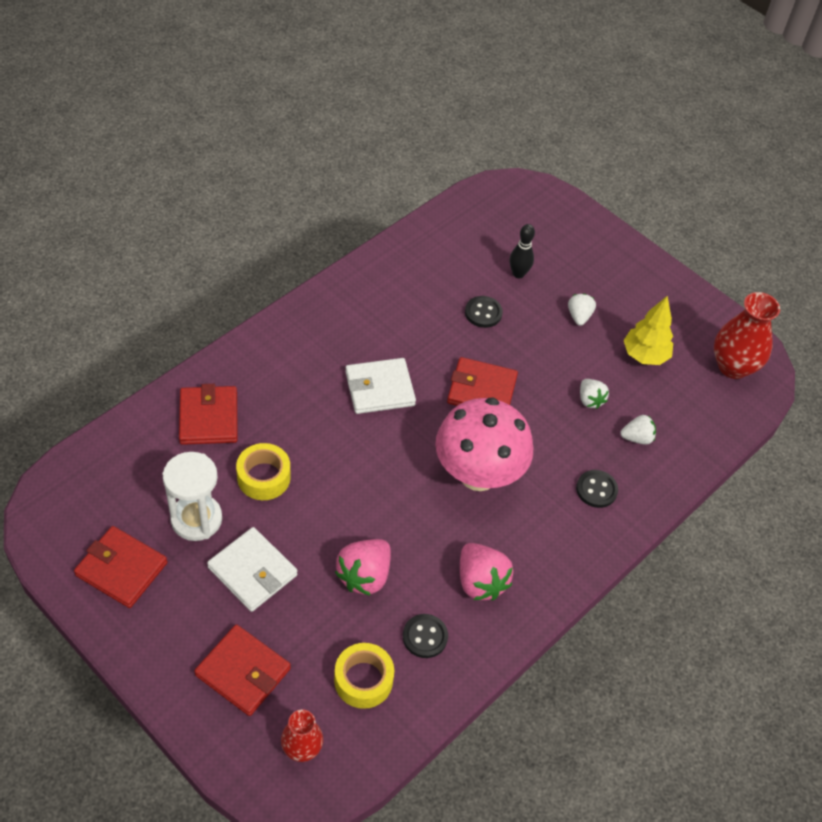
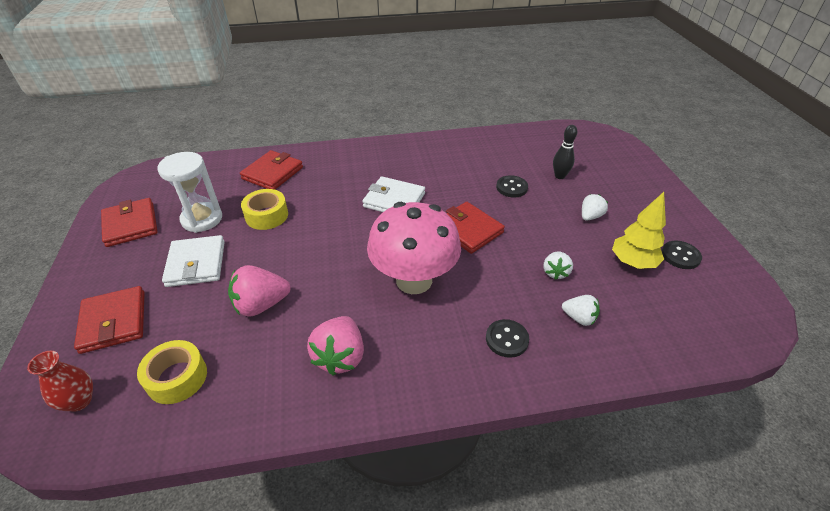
camera: 40 degrees right, 10 degrees down
black button [403,614,448,658] -> black button moved to [662,241,702,269]
red vase [714,292,780,379] -> none

